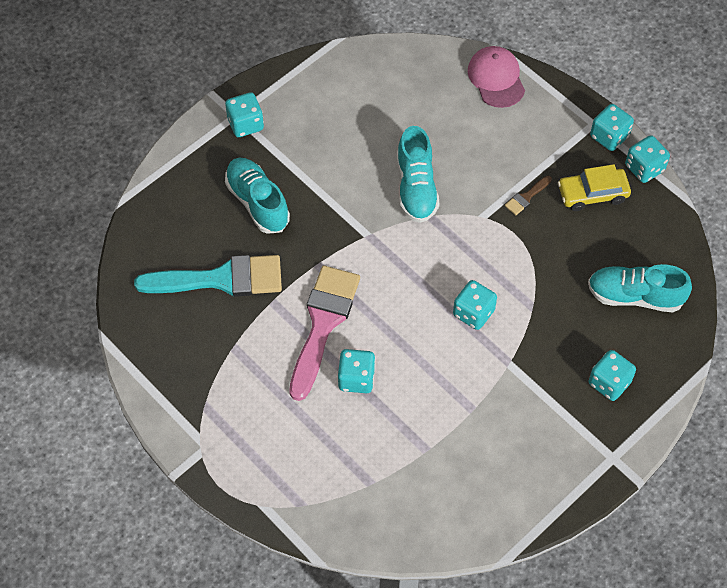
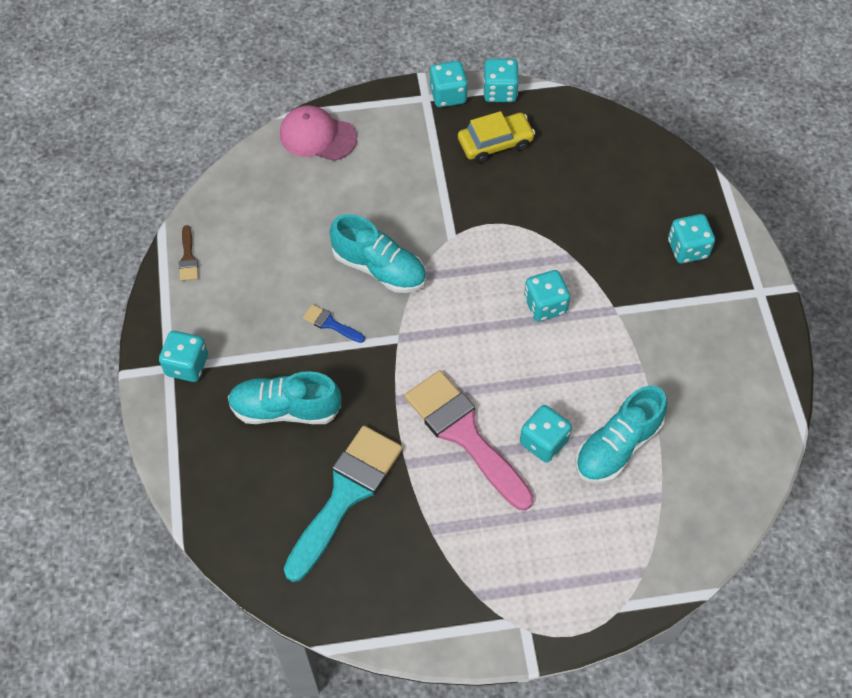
camera: 55 degrees left, 0 degrees up
brown brush [505,176,552,215] -> brown brush moved to [179,225,198,281]
yellow car [558,164,631,211] -> yellow car turned 135 degrees counterclockwise [458,111,535,163]
turquoise shoe [588,264,692,312] -> turquoise shoe moved to [576,386,667,484]
none -> blue brush [303,304,365,343]

